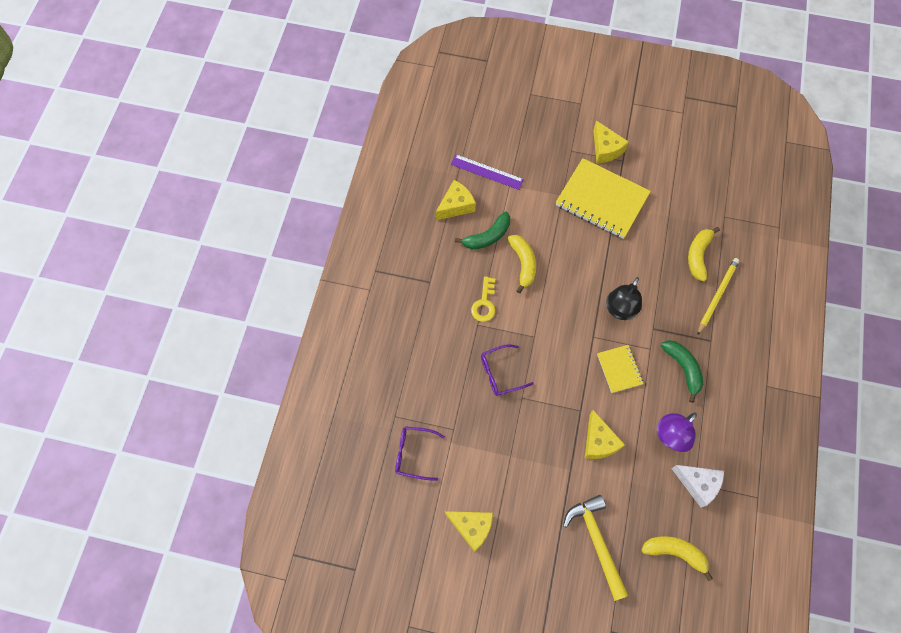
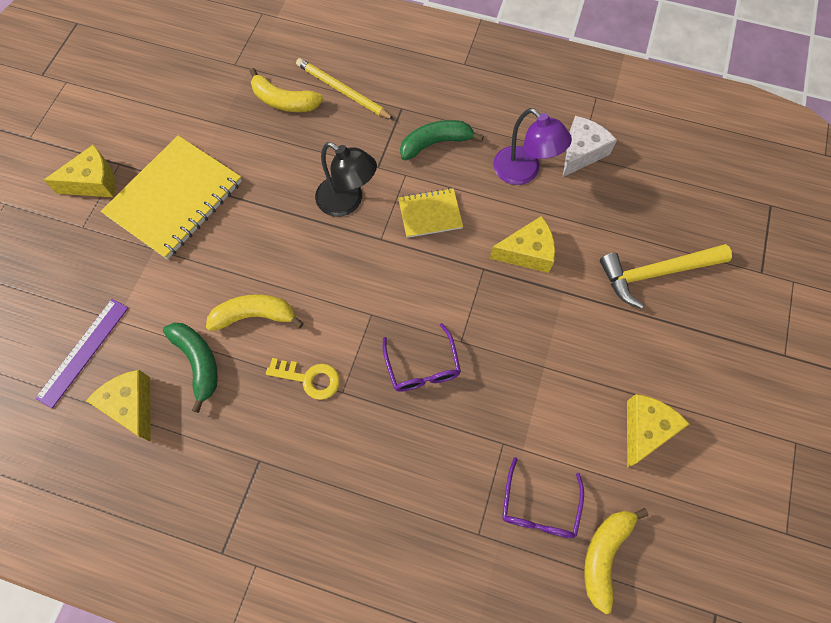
camera: 85 degrees left, 0 degrees up
yellow banana [641,536,713,581] -> yellow banana moved to [584,508,648,614]

